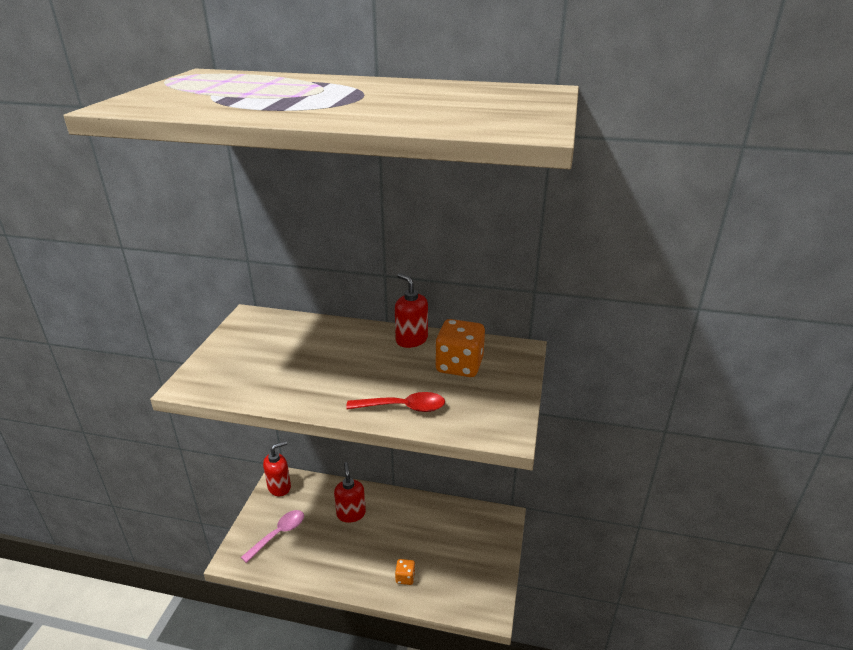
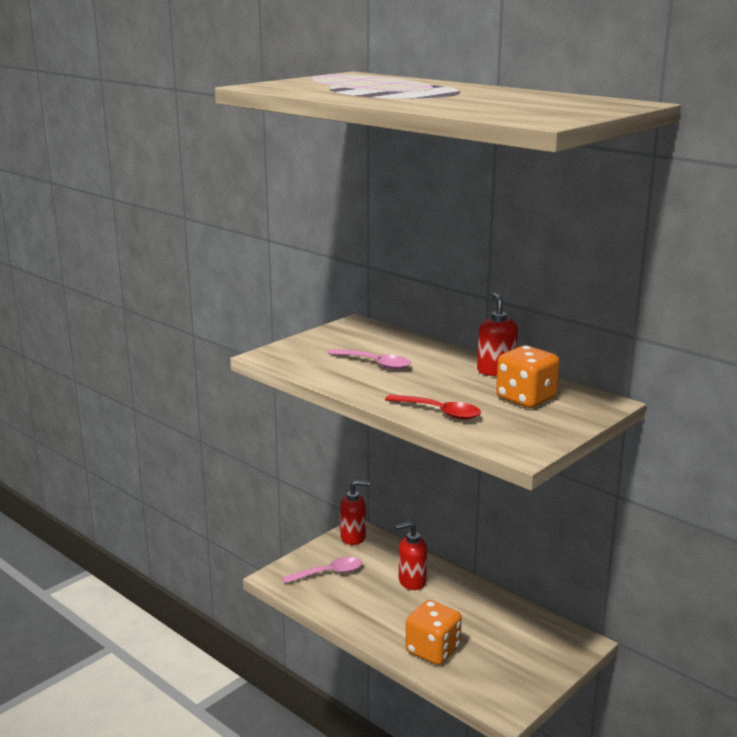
camera: 30 degrees right, 10 degrees down
red soap dispenser [334,462,366,523] -> red soap dispenser turned 120 degrees counterclockwise [395,521,427,590]
orange dice [395,559,415,585] -> orange dice [405,600,462,665], size x2.04
none -> pink spoon [328,349,411,370]

